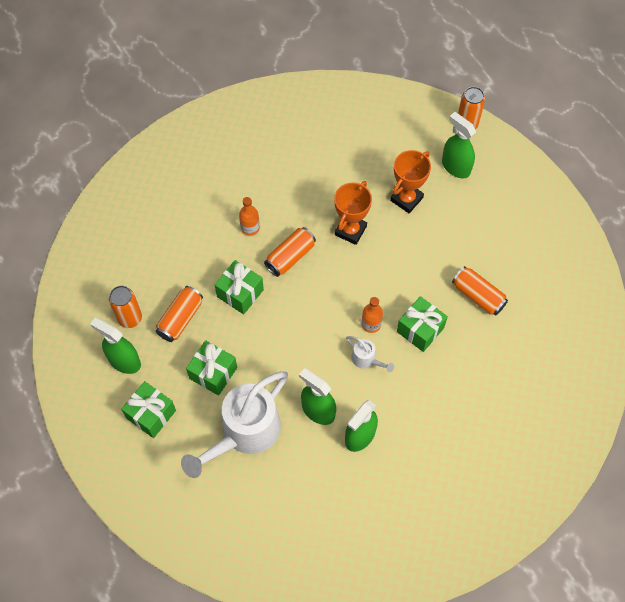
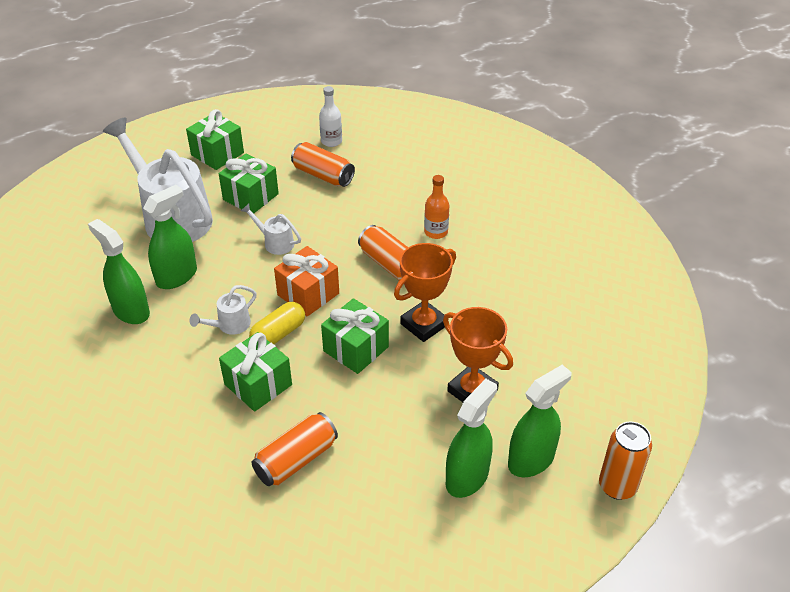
camera: 95 degrees right, 20 degrees down
green spray bottle [90,317,141,374] -> green spray bottle moved to [446,379,497,498]
orange can [109,286,142,328] -> white bottle [319,86,342,147]
green gift [215,260,264,314] -> green gift moved to [321,298,389,374]
orange trophy [334,181,372,245] -> orange trophy turned 75 degrees counterclockwise [394,243,456,342]
orange bottle [362,297,383,333] -> yellow capsule [249,302,305,344]
none -> white watering can [241,204,301,255]
none -> orange gift [274,246,339,316]

